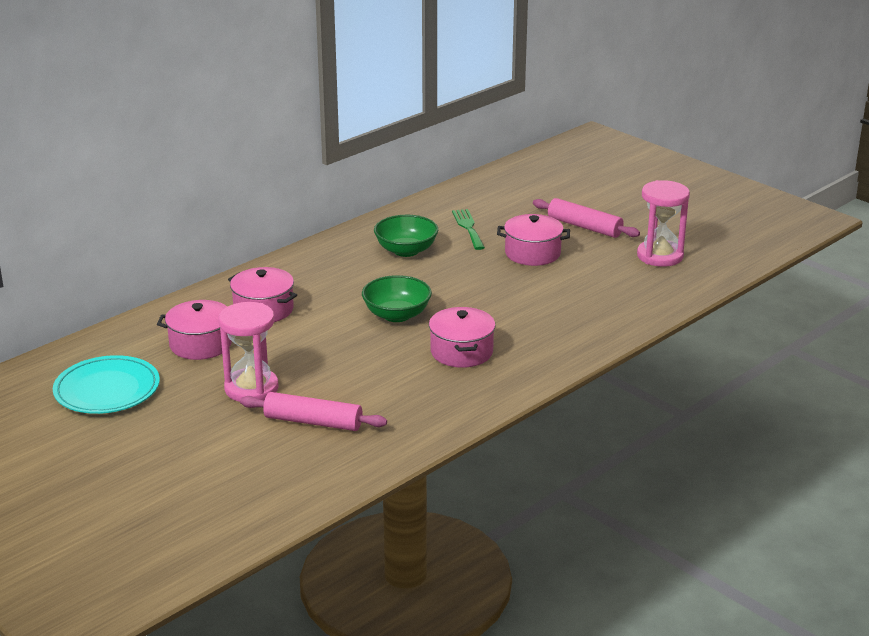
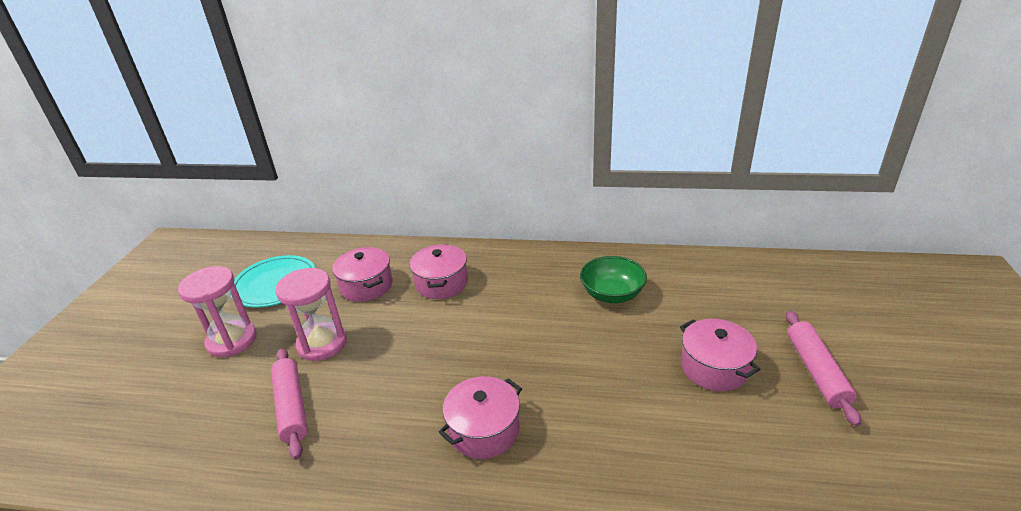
camera: 55 degrees right, 5 degrees up
green bowl [362,275,432,322] -> none
green fork [452,209,485,250] -> none
pink hourglass [637,180,690,267] -> pink hourglass moved to [178,266,257,357]

